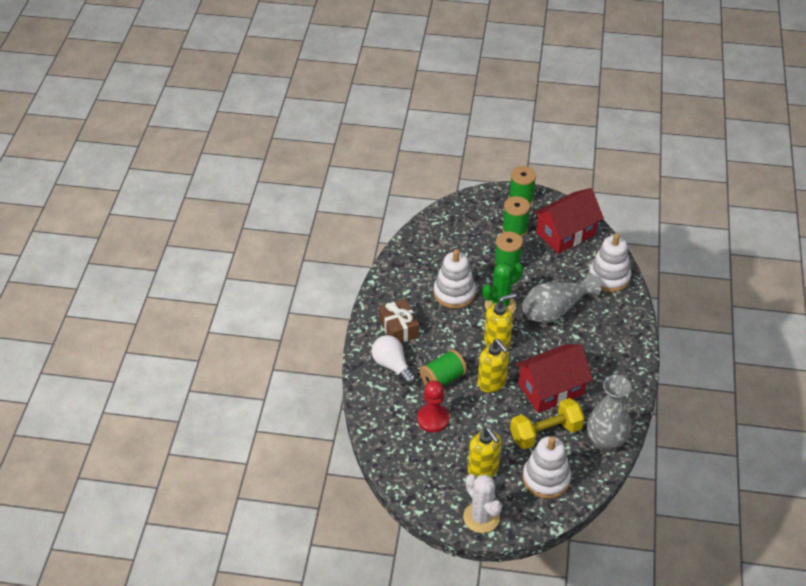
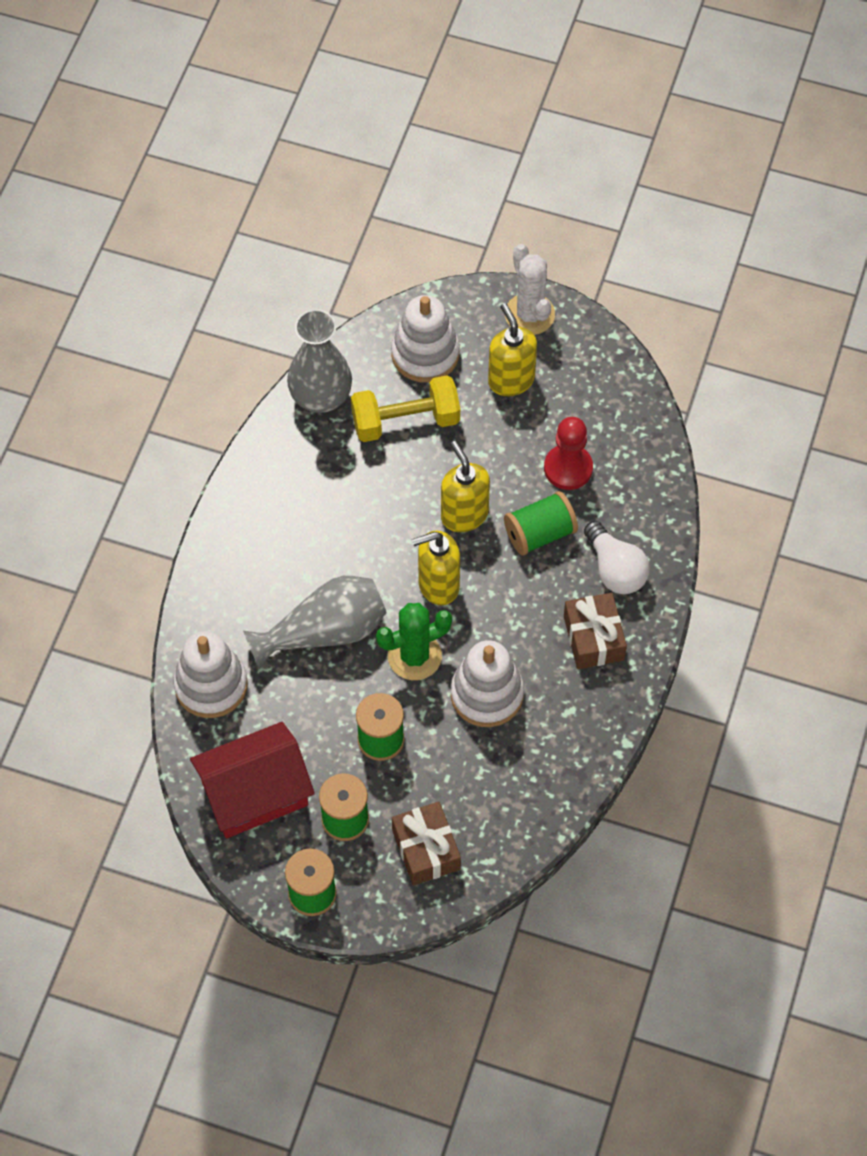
camera: 170 degrees left, 15 degrees up
red house [515,344,593,413] -> none
none -> brown gift [392,802,461,886]

